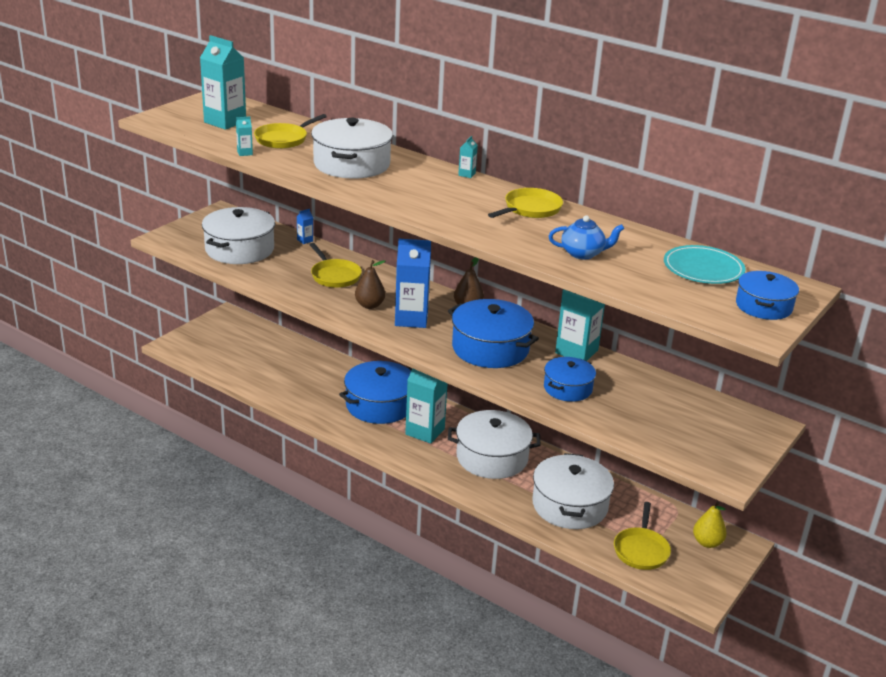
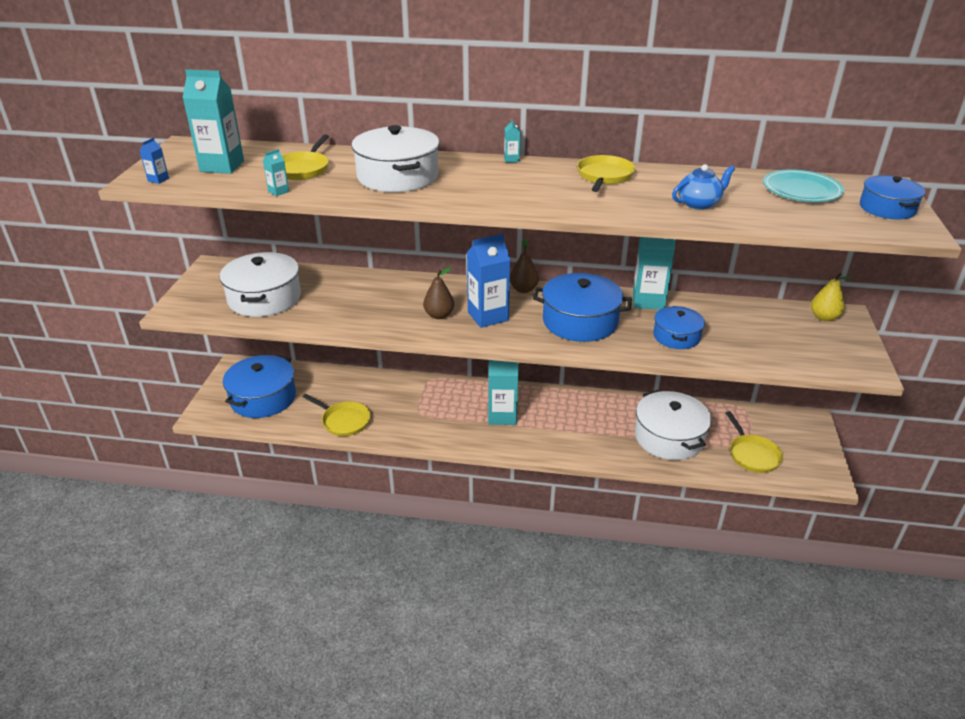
camera: 25 degrees left, 5 degrees up
blue carton [297,209,313,244] -> blue carton moved to [139,138,169,184]
yellow pan [310,243,362,288] -> yellow pan moved to [303,394,370,436]
blue pot [339,361,412,424] -> blue pot moved to [223,355,296,418]
white pot [448,410,541,479] -> none
yellow pear [693,501,727,548] -> yellow pear moved to [811,273,853,321]

